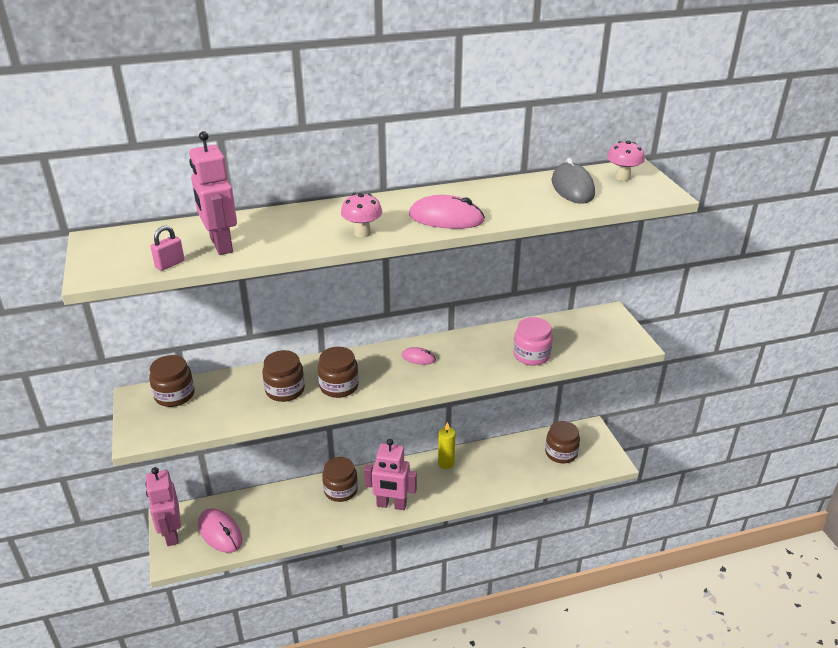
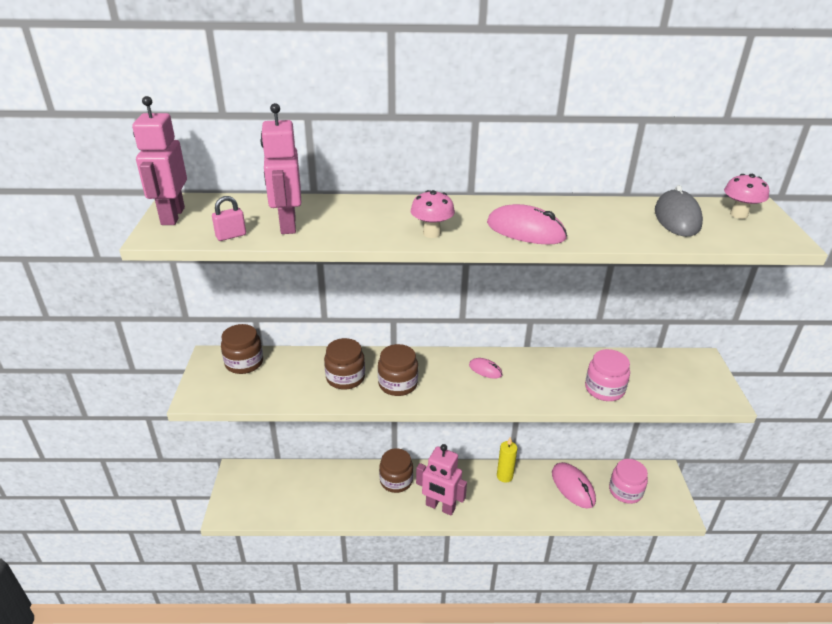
camera: 15 degrees right, 0 degrees up
pink robot [146,467,181,546] -> pink robot moved to [132,96,187,225]
pink mouse [198,508,243,553] -> pink mouse moved to [552,462,596,508]
brown jar [545,421,580,463] -> pink jar [609,459,648,504]

